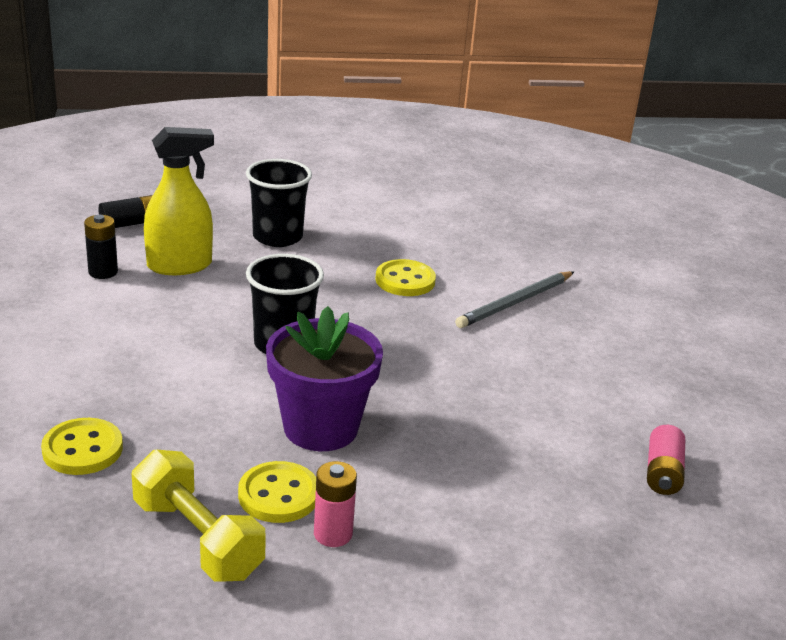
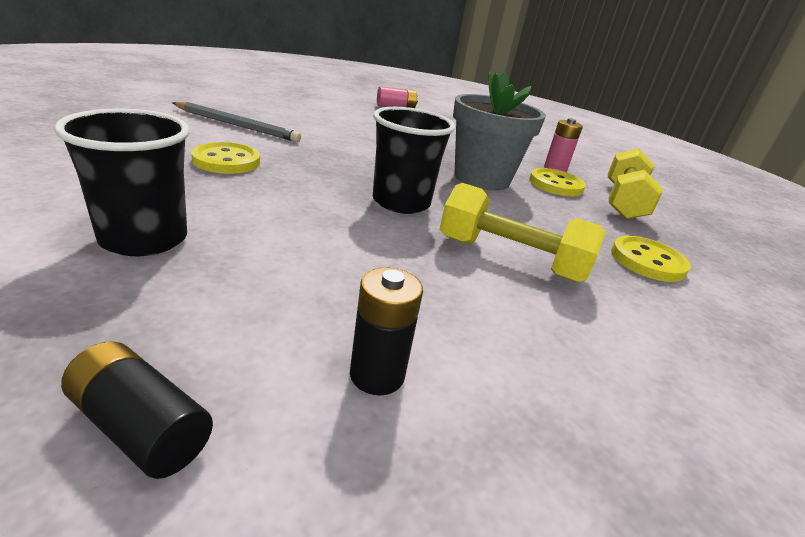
camera: 120 degrees left, 0 degrees up
yellow spray bottle [144,127,214,275] -> none
purple flower pot [266,306,383,451] -> grey flower pot [453,71,546,191]
none -> yellow dumbbell [440,183,606,282]

